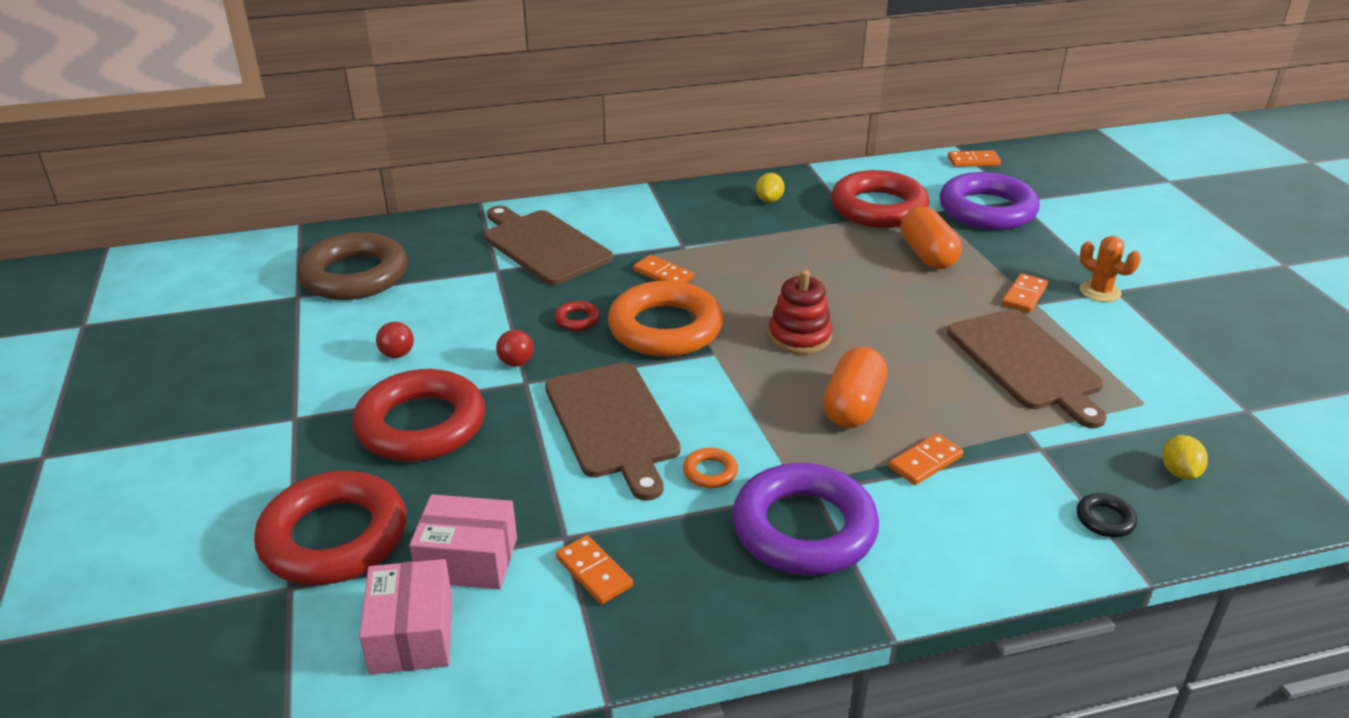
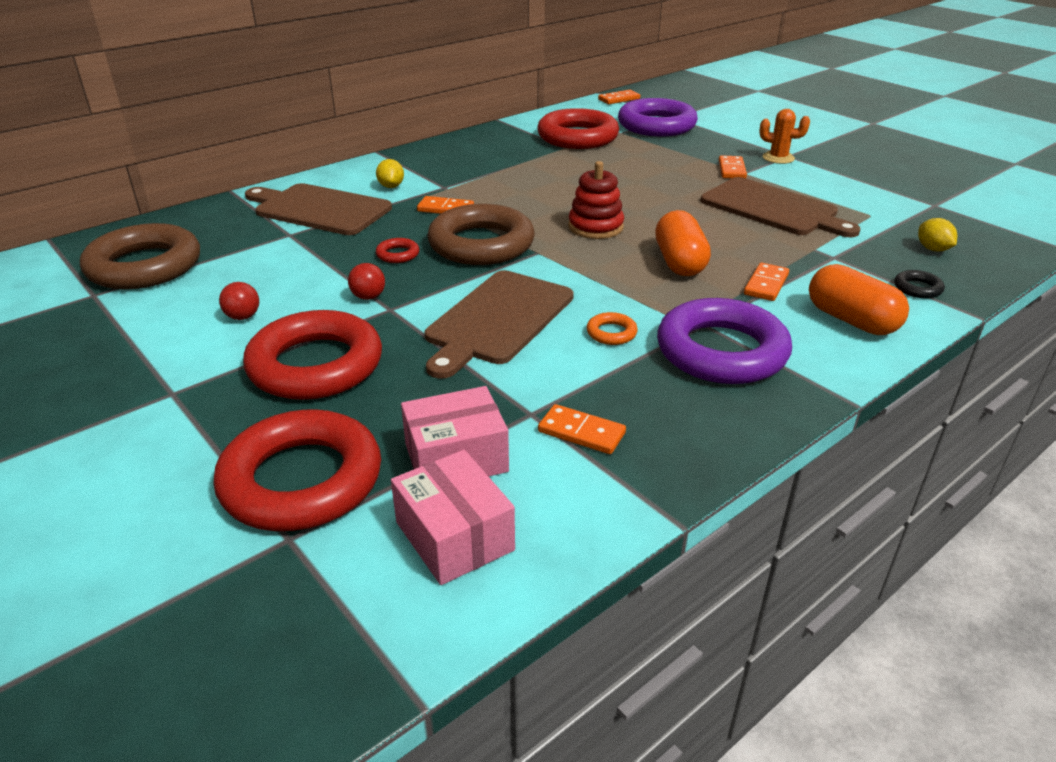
camera: 25 degrees left, 0 degrees up
brown cutting board [545,362,681,501] -> brown cutting board turned 75 degrees clockwise [425,270,574,379]
orange ring [608,280,723,357] -> brown ring [427,204,534,265]
yellow lemon [756,173,785,202] -> yellow lemon moved to [376,159,404,188]
orange capsule [901,206,962,269] -> orange capsule moved to [809,264,909,335]

